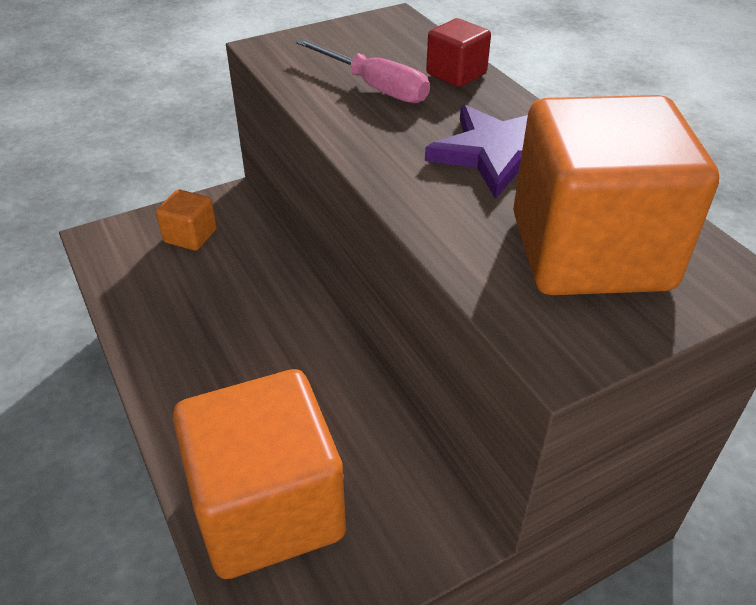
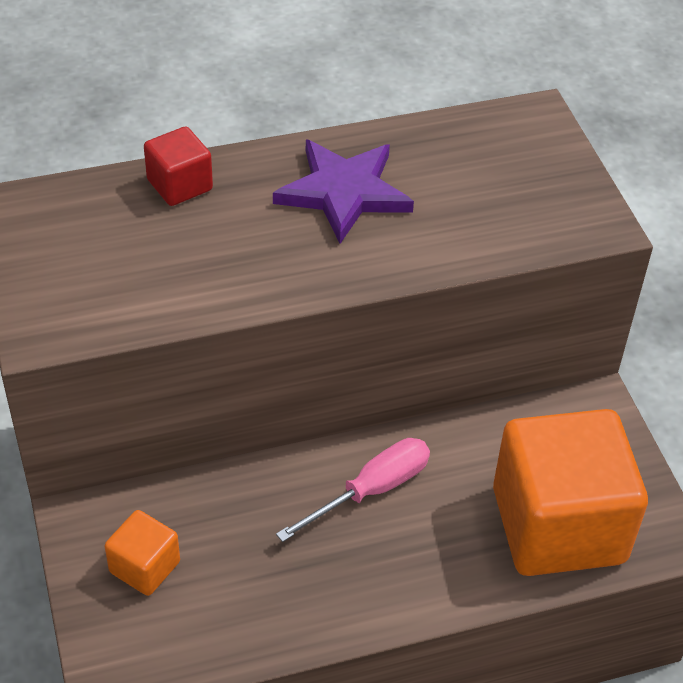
camera: 80 degrees left, 5 degrees up
pink screwdriver [296,39,430,103] -> pink screwdriver moved to [276,438,430,542]
orange cube [513,95,719,295] -> none

